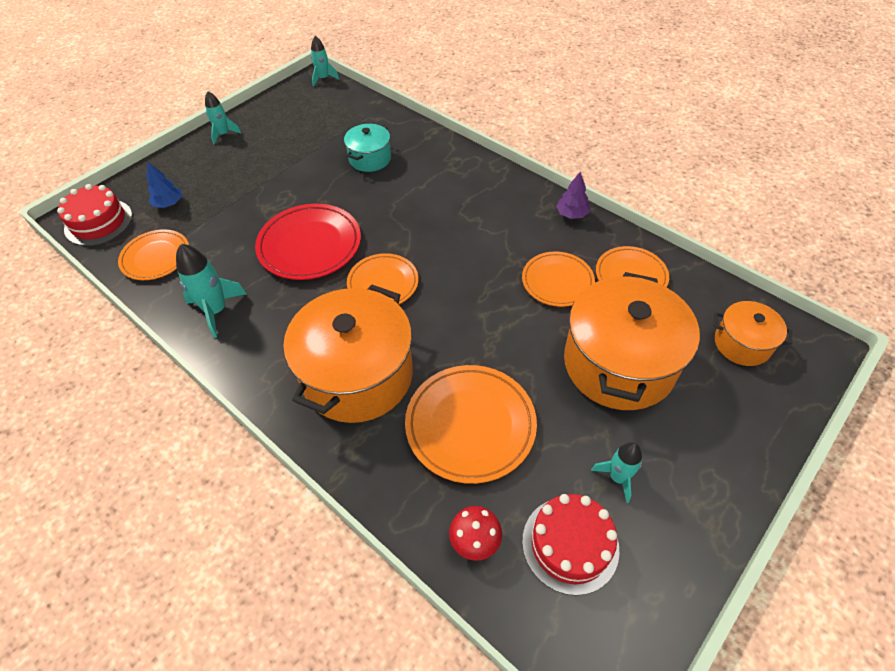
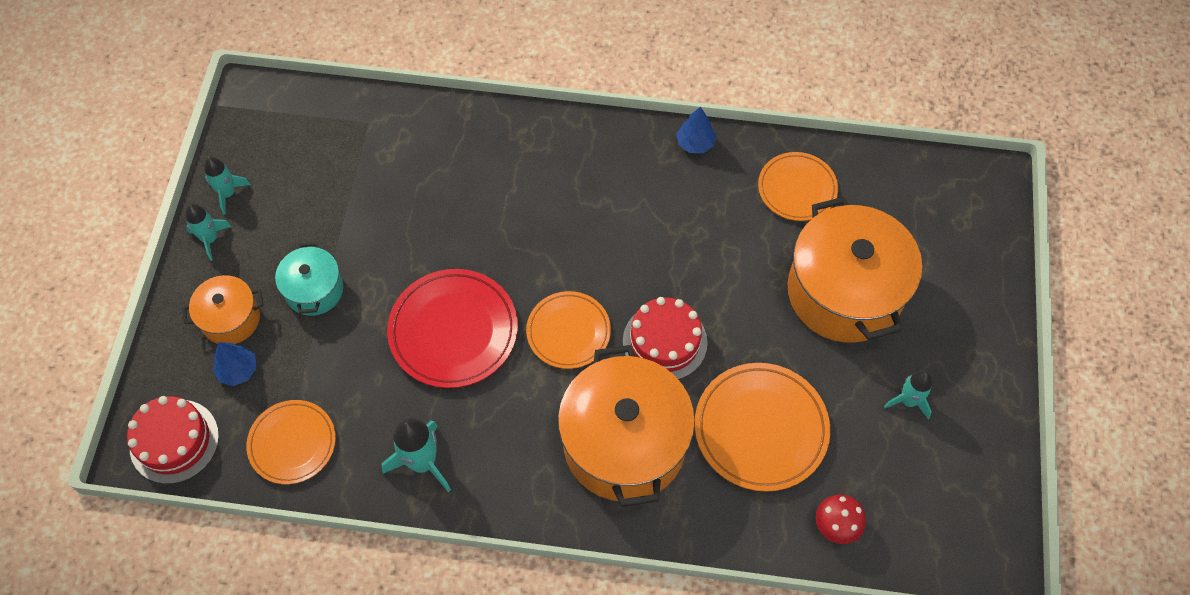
camera: 35 degrees left, 10 degrees up
turquoise rocket [311,36,339,86] -> turquoise rocket moved to [204,157,251,215]
turquoise pot [344,124,391,172] -> turquoise pot moved to [275,242,343,316]
orange plate [522,251,595,307] -> none
red cake [522,494,619,596] -> red cake moved to [623,297,708,380]
purple tree [556,172,590,219] -> blue tree [676,106,716,153]
orange pot [713,301,792,366] -> orange pot moved to [182,275,264,344]

